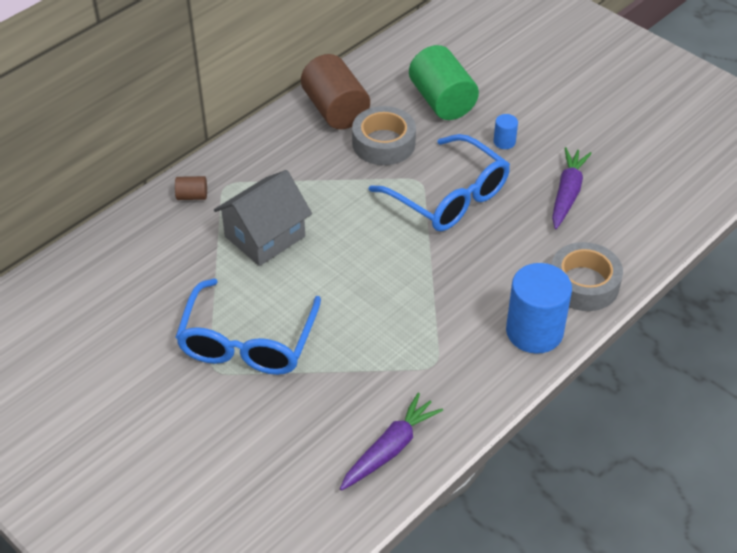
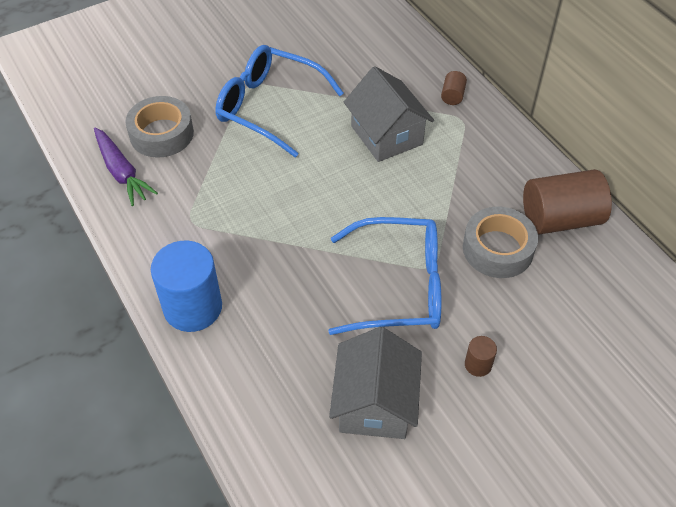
camera: 105 degrees right, 5 degrees up
blue glasses [369,134,510,231] -> blue glasses turned 150 degrees counterclockwise [328,217,442,335]
green cylinder [409,45,479,120] -> none
blue cylinder [494,114,518,149] -> brown cylinder [465,336,497,377]
grey tape [551,242,623,311] -> grey tape moved to [125,96,194,158]
purple carrot [552,147,592,229] -> grey house [329,327,422,439]

